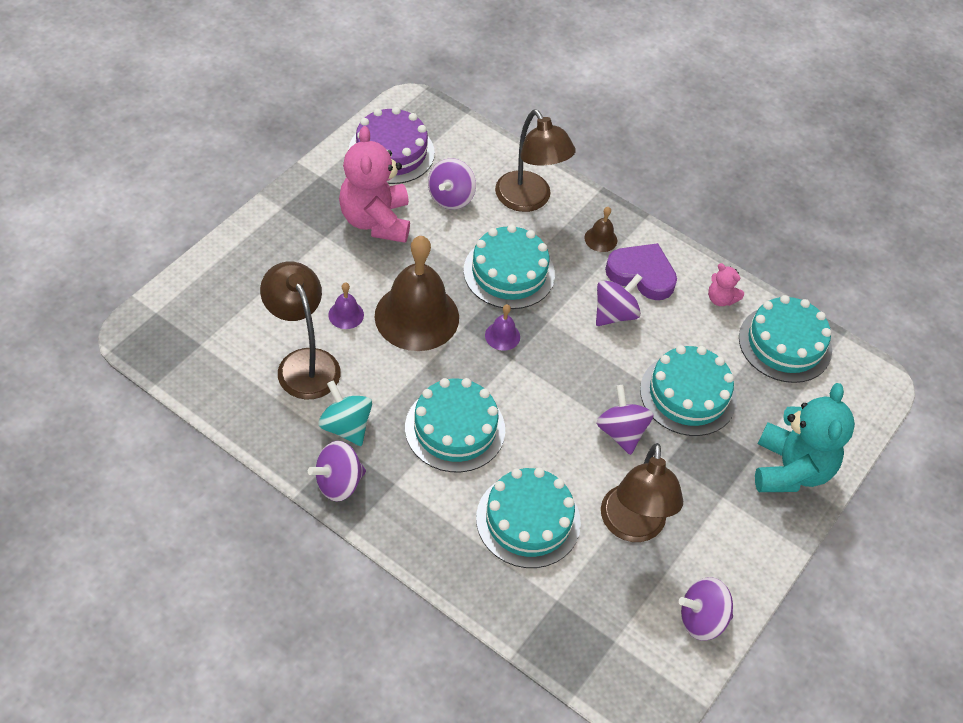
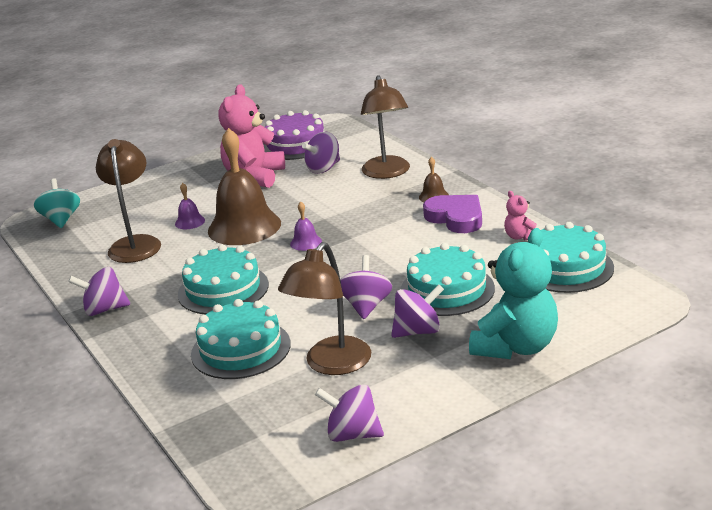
camera: 30 degrees right, 25 degrees down
turquoise spinning top [319,380,372,446] -> turquoise spinning top moved to [34,179,80,228]
turquoise cake [464,225,555,309] -> none
purple spinning top [596,273,642,326] -> purple spinning top moved to [391,285,444,338]

